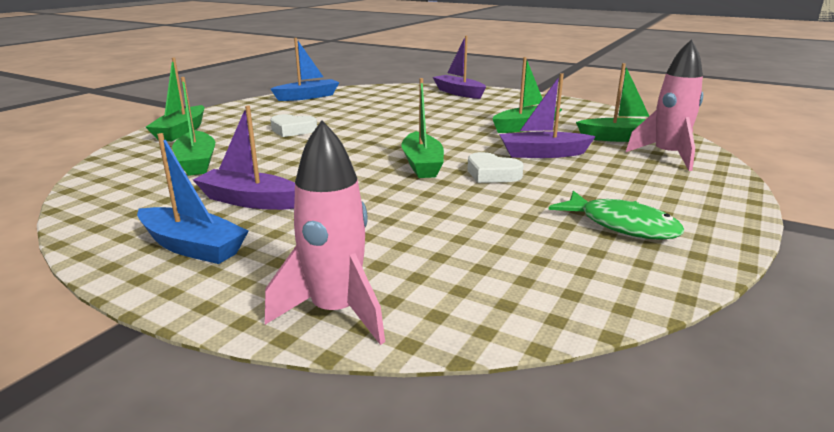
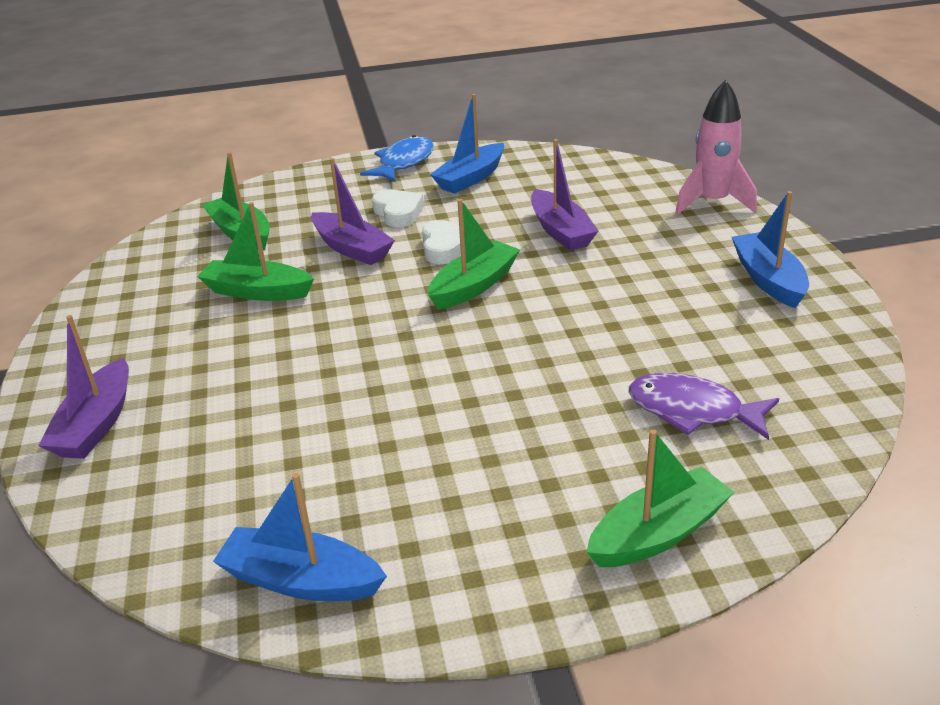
camera: 130 degrees left, 10 degrees up
green boat [172,77,215,176] -> purple fish [629,373,779,440]
purple boat [193,106,295,210] -> purple boat moved to [531,139,598,251]
white heart [270,114,317,137] -> white heart moved to [372,190,424,227]
green fish [548,191,684,240] -> blue boat [430,94,504,194]
pink rocket [626,39,703,171] -> none
none -> blue fish [360,135,434,182]

